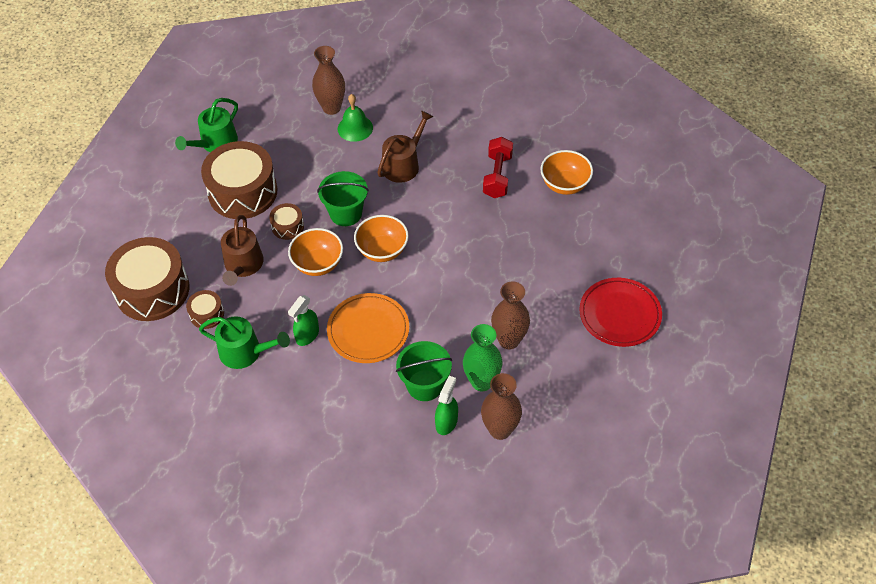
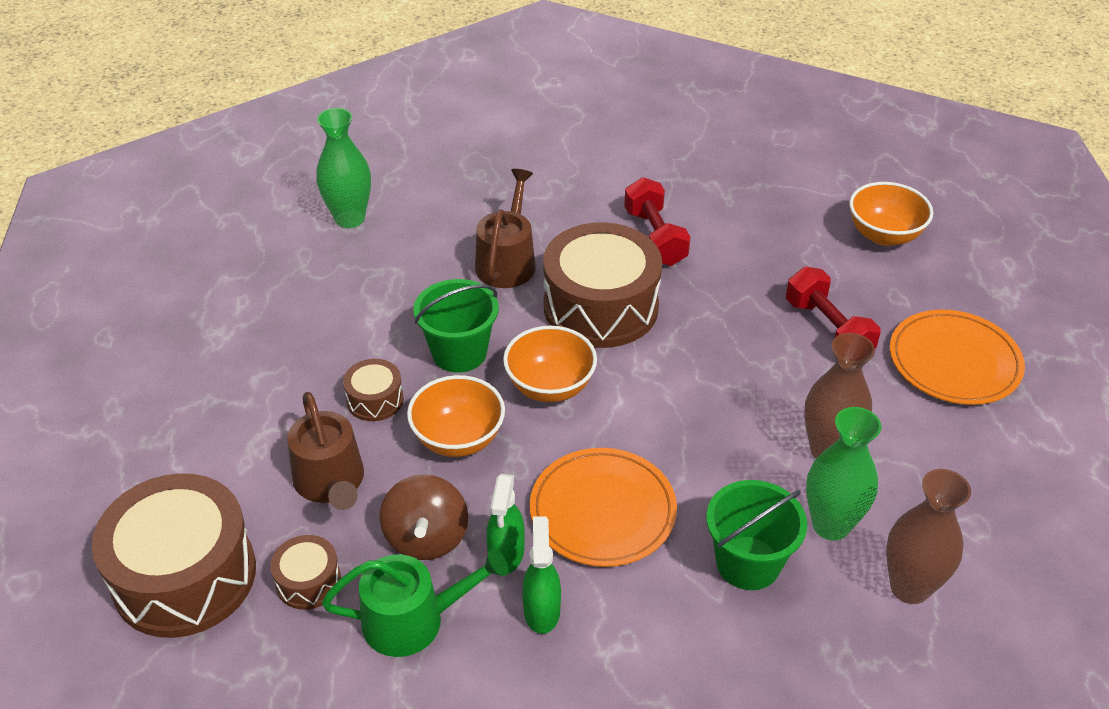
camera: 25 degrees left, 10 degrees down
green watering can [175,98,238,153] -> none
brown drum [201,141,277,219] -> brown drum moved to [543,222,662,348]
brown vase [312,46,345,115] -> green vase [316,108,371,228]
green bell [338,94,373,142] -> none
green spray bottle [435,376,458,435] -> green spray bottle moved to [522,516,561,634]
orange bowl [540,150,593,195] -> orange bowl moved to [849,182,933,246]
red plate [579,278,662,347] -> orange plate [890,310,1025,405]
none -> brown spinning top [380,474,468,560]
none -> red dumbbell [786,267,880,348]

